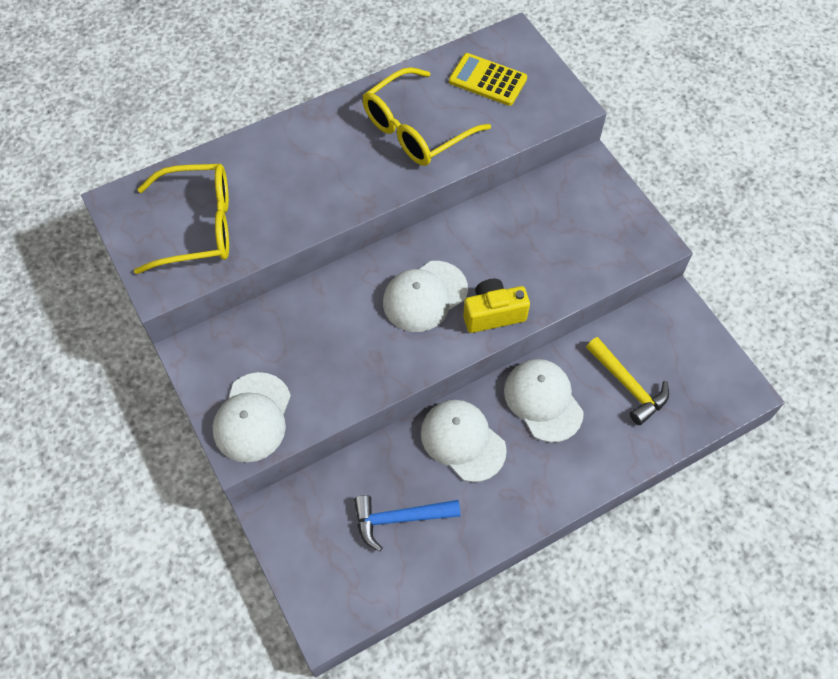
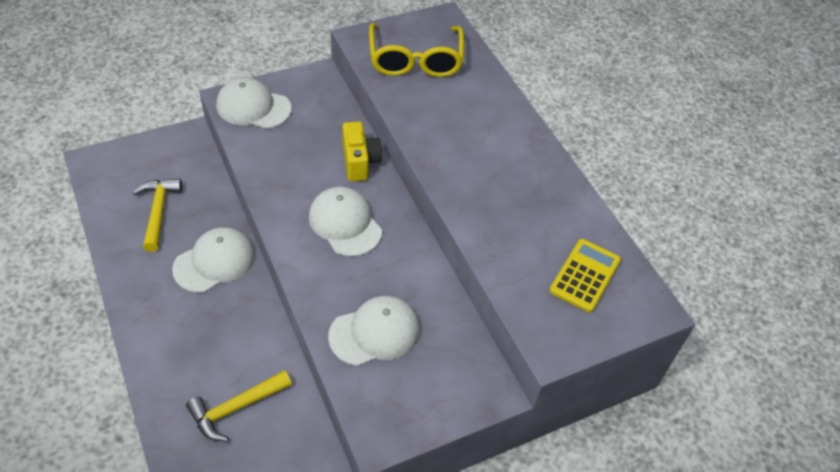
camera: 90 degrees right, 10 degrees down
blue hammer [354,495,461,552] -> yellow hammer [133,179,182,252]
yellow glasses [363,67,491,166] -> none
yellow camera [463,279,530,333] -> yellow camera moved to [342,122,382,181]
white cap [504,359,584,442] -> white cap moved to [328,296,420,366]

